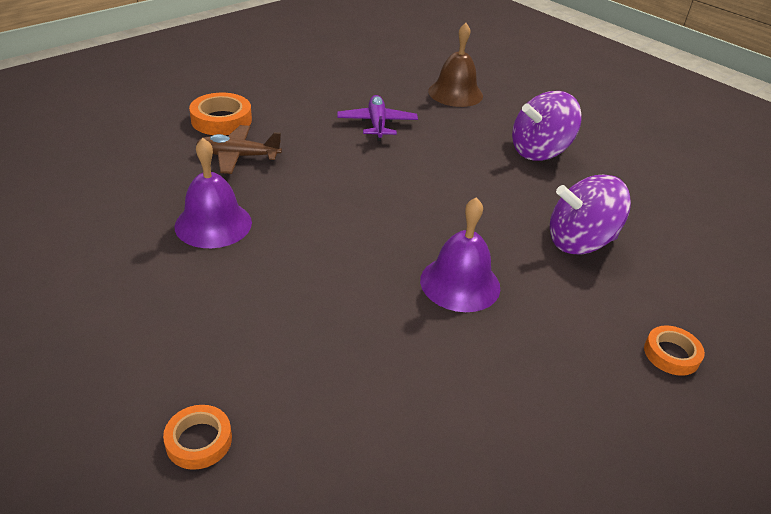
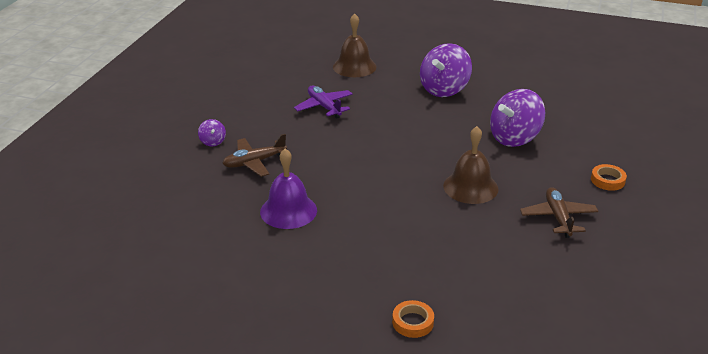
camera: 25 degrees left, 5 degrees down
orange tape [189,93,252,135] -> purple spinning top [198,119,226,146]
purple bell [420,197,500,312] -> brown bell [443,126,499,204]
none -> brown plane [520,187,598,238]

